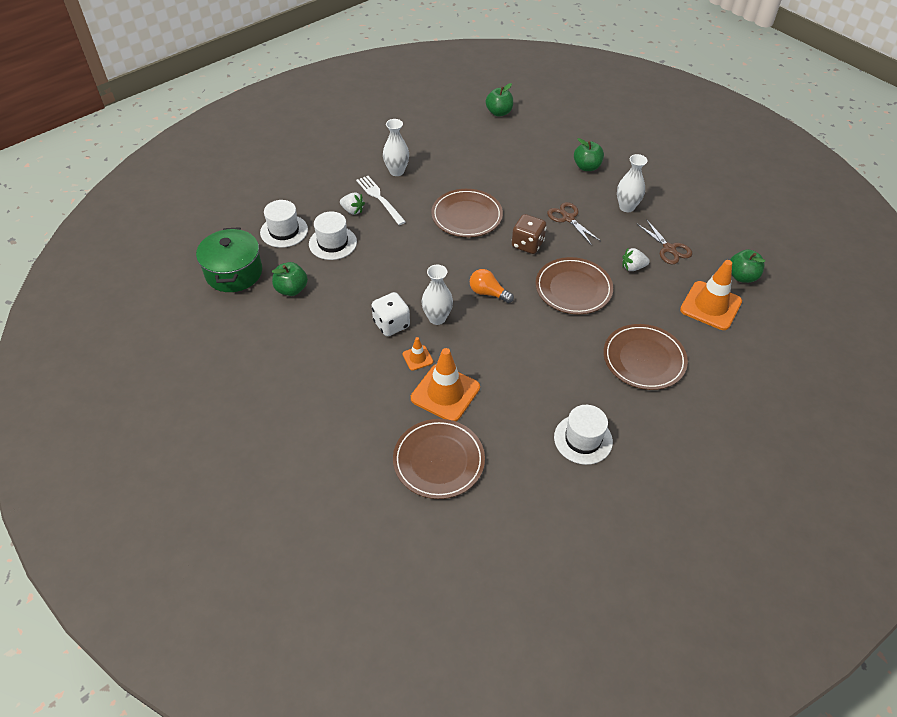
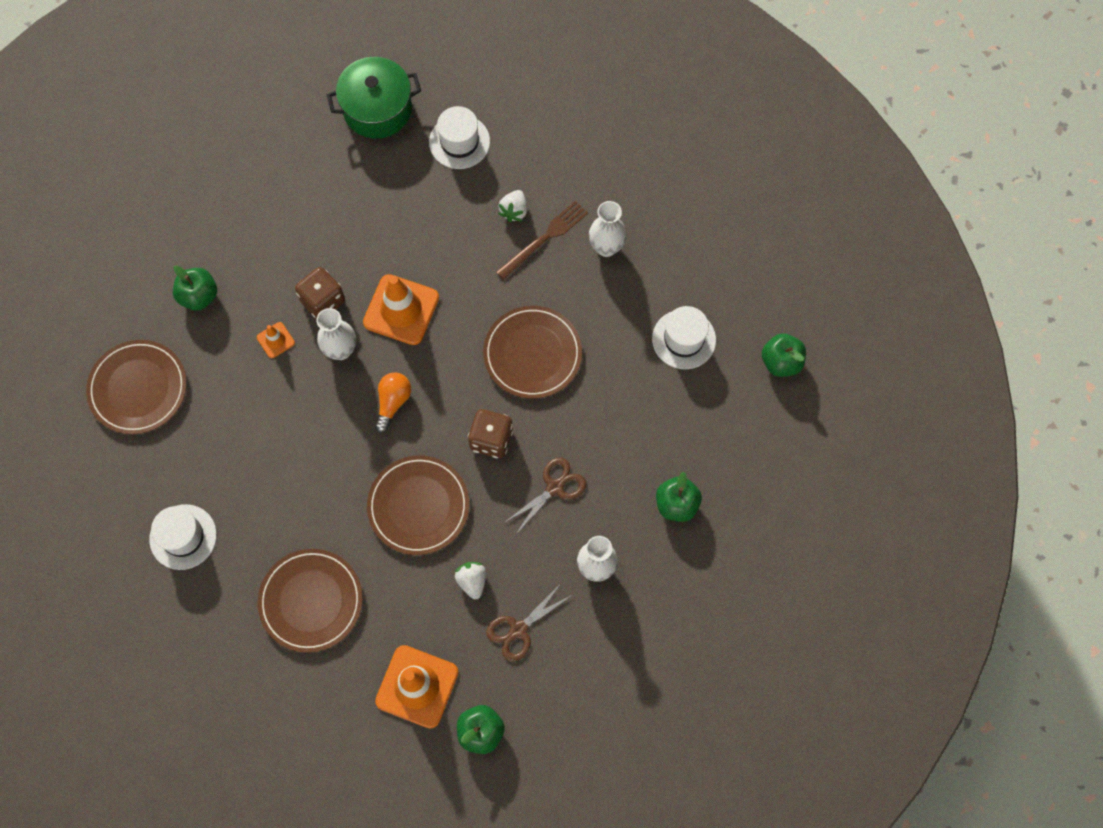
camera: 80 degrees right, 20 degrees up
green apple [272,262,308,296] -> green apple moved to [173,266,217,311]
white hat [309,211,357,260] -> white hat moved to [652,306,716,369]
white fork [356,176,406,225] -> brown fork [496,201,588,280]
white dice [372,292,410,336] -> brown dice [295,267,345,319]
orange traffic cone [411,348,480,421] -> orange traffic cone moved to [363,274,439,345]

